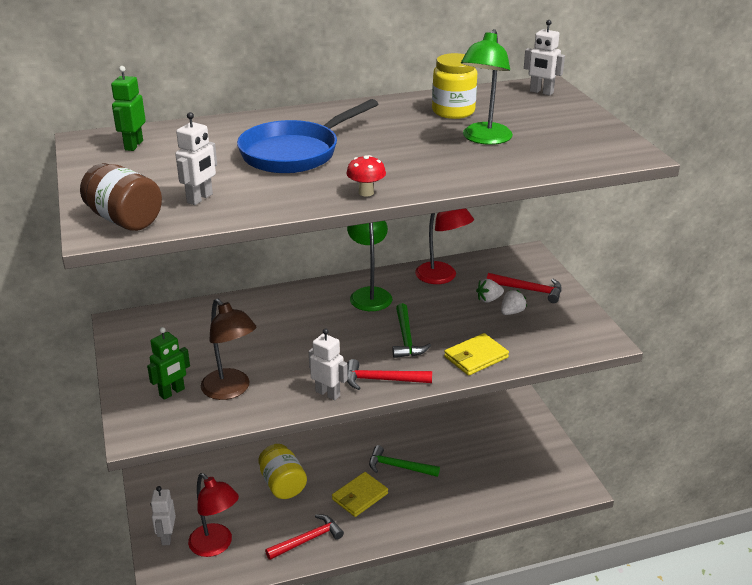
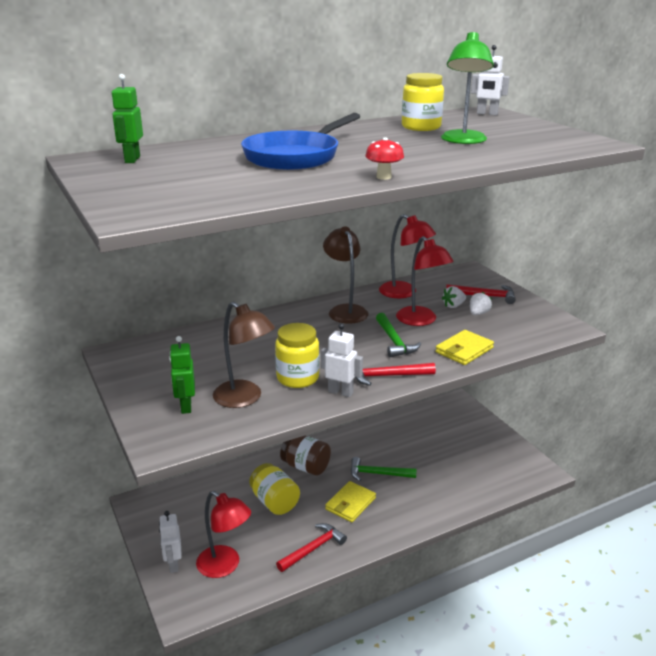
camera: 10 degrees left, 5 degrees down
brown jar [80,163,162,231] -> brown jar moved to [280,435,331,476]
green robot [147,327,190,400] -> green robot turned 135 degrees clockwise [169,336,195,414]
white robot [175,112,217,205] -> none
green lamp [347,221,392,311] -> brown lamp [323,226,368,324]
none -> yellow jar [275,323,319,388]
none -> red lamp [396,236,454,326]

